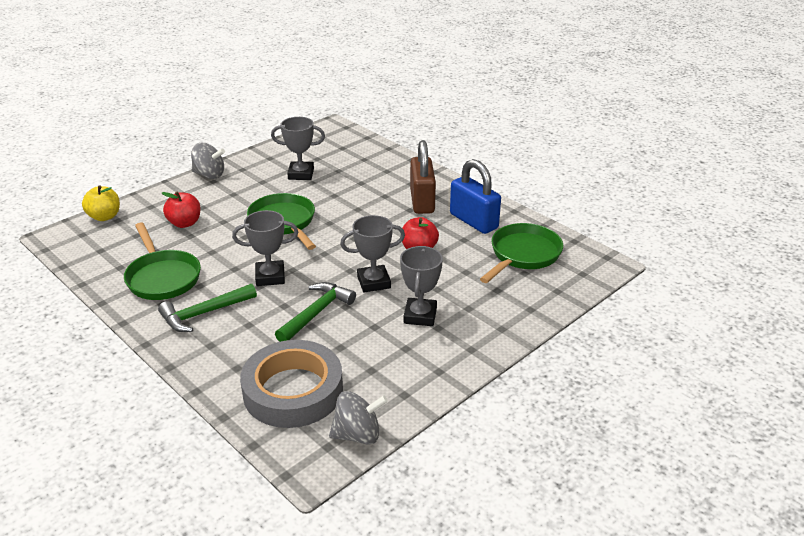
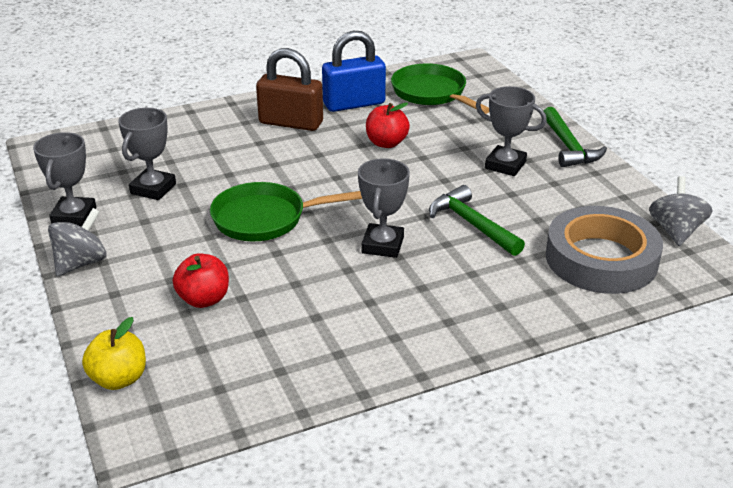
camera: 70 degrees left, 0 degrees up
green pan [124,223,201,300] -> none
green hammer [158,284,257,332] -> green hammer moved to [544,107,607,167]
grey trophy [340,215,405,292] -> grey trophy moved to [33,132,96,227]

